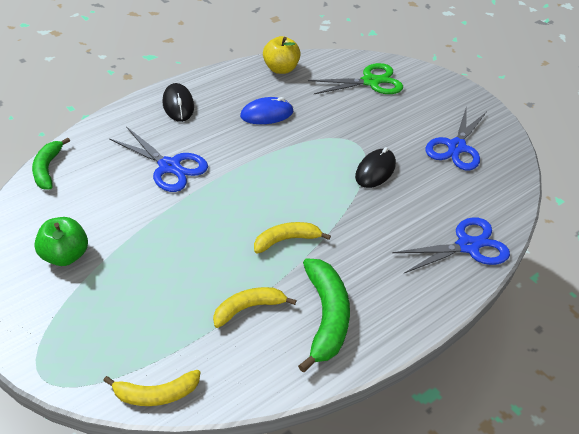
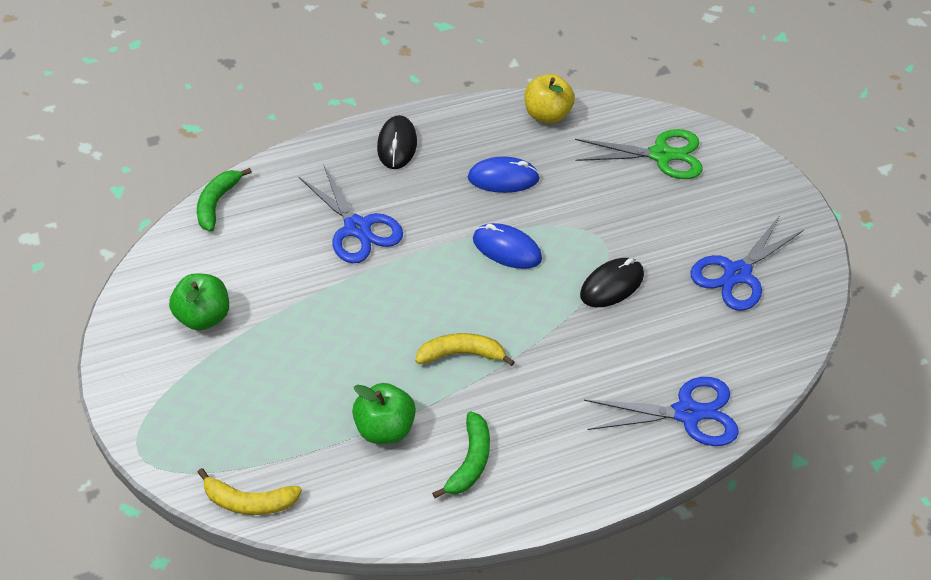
camera: 20 degrees right, 5 degrees up
yellow banana [213,287,297,328] -> green apple [352,383,416,444]
green banana [298,258,350,372] -> green banana [432,411,490,498], size x0.64
none -> blue mouse [473,223,542,269]

